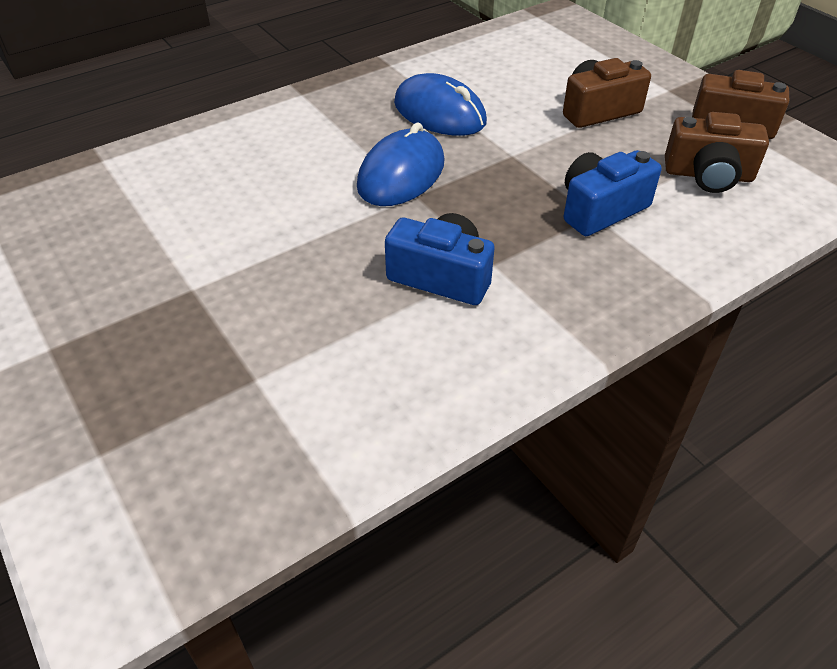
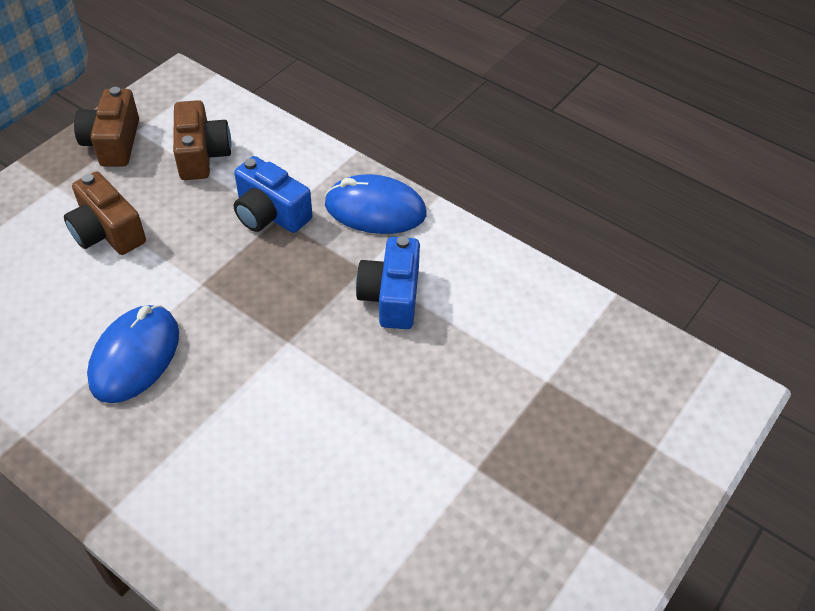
camera: 110 degrees left, 5 degrees up
blue mouse [357,122,444,206] -> blue mouse moved to [325,174,426,234]

